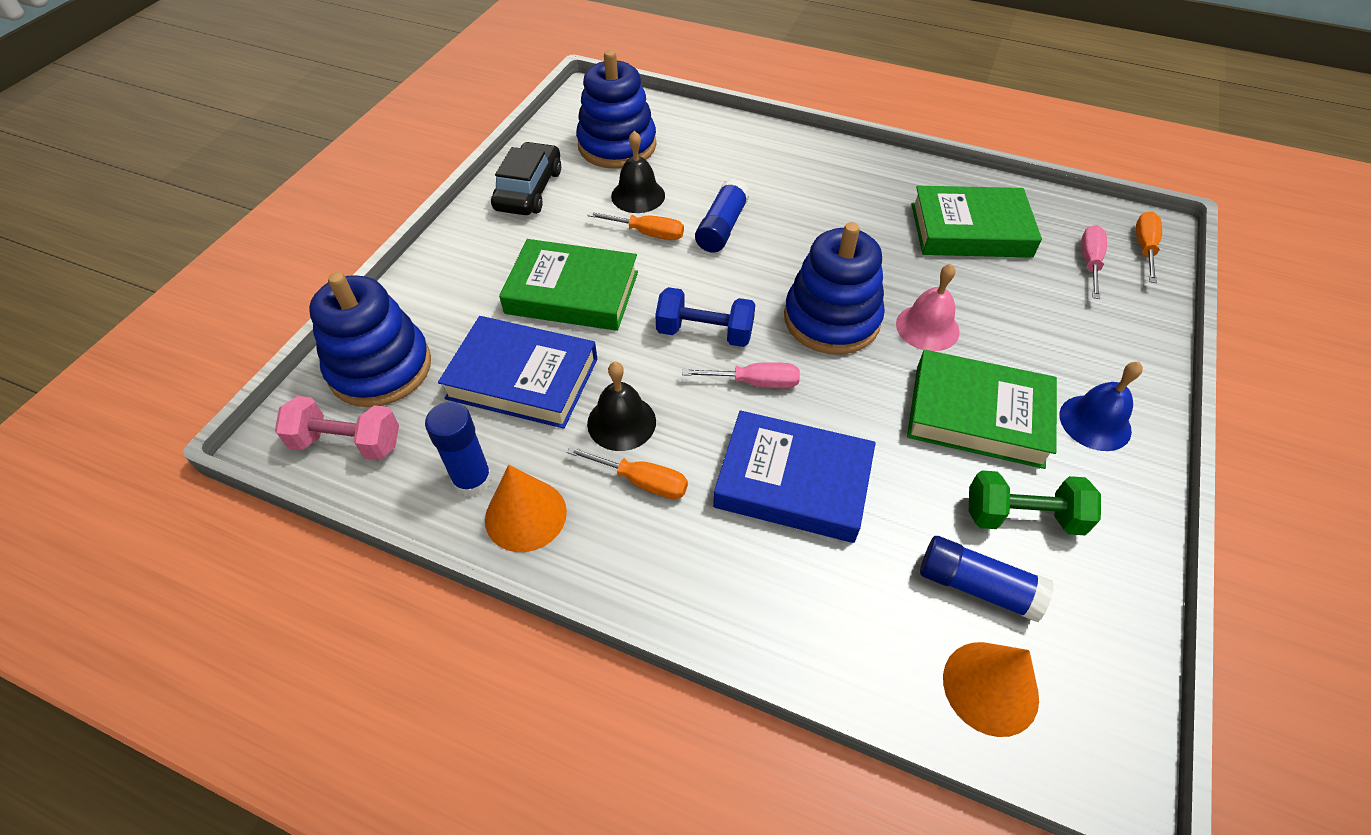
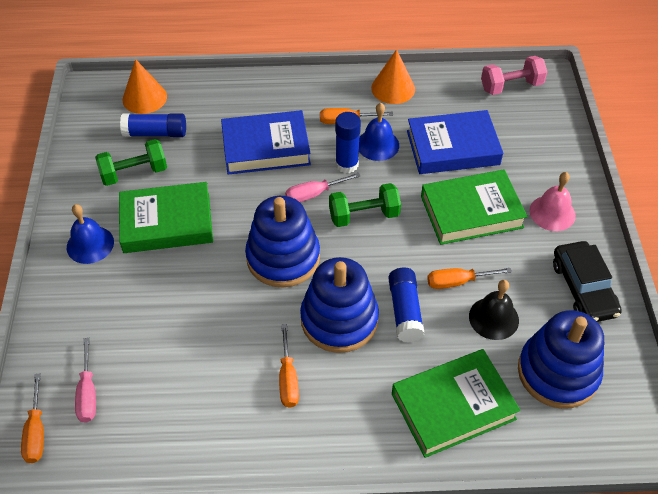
camera: 155 degrees right, 0 degrees up
blue stacking toy [309,272,431,407] -> blue stacking toy moved to [300,257,379,353]
blue glue stick [425,402,493,497] -> blue glue stick moved to [335,112,361,173]
black bell [587,362,656,451] -> blue bell [359,103,399,161]
blue dumbbell [655,287,755,347] -> green dumbbell [329,183,401,227]
pink bell [896,264,960,351] -> pink bell moved to [529,172,576,231]
green book [911,186,1042,258] -> green book moved to [392,349,521,458]
none -> orange screwdriver [279,324,299,408]

